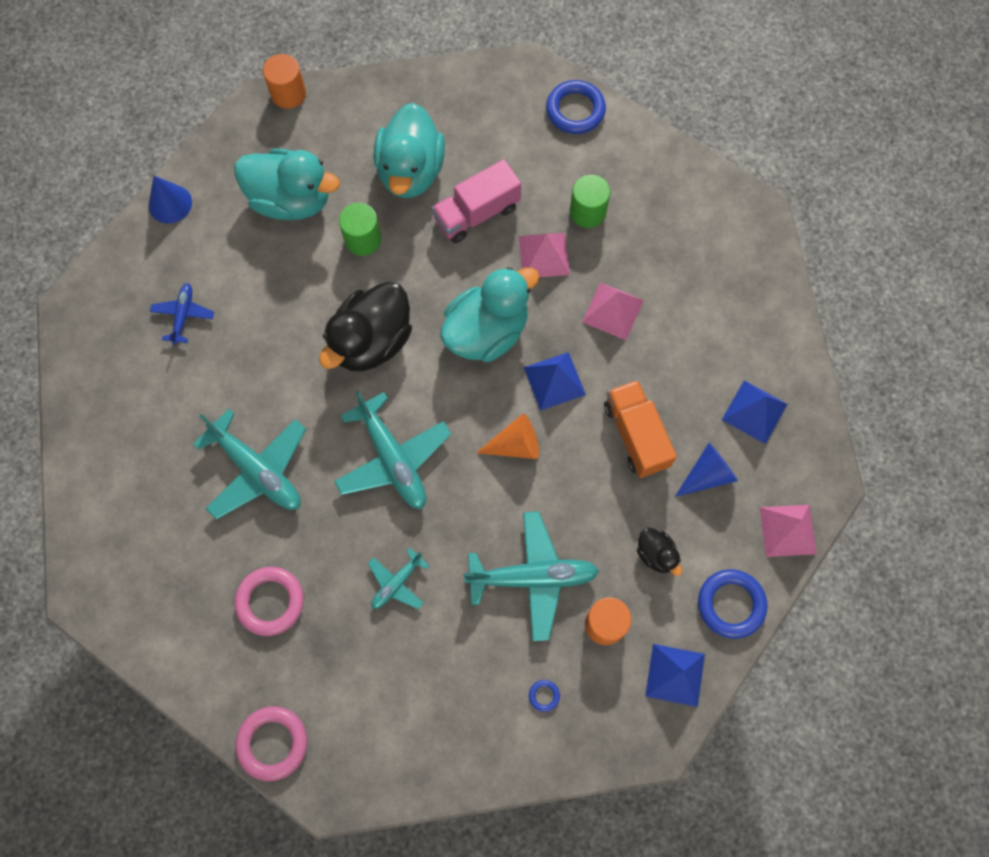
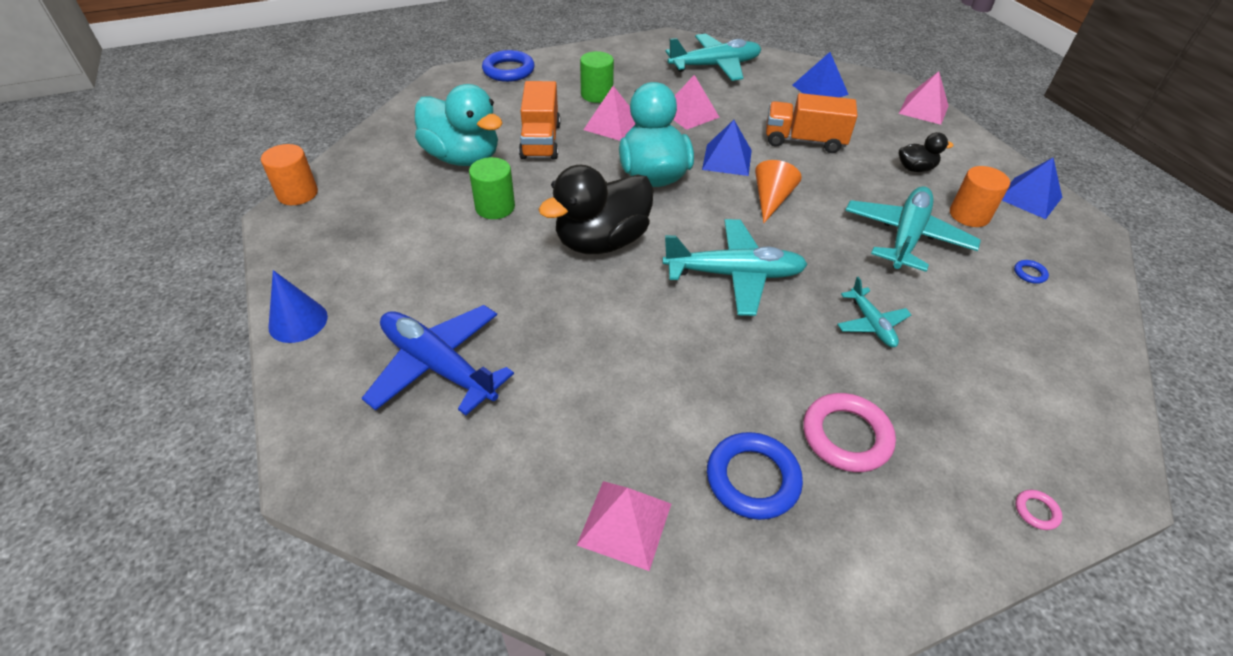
camera: 60 degrees left, 25 degrees down
blue plane [150,283,214,345] -> blue plane [362,305,514,416], size x1.87
turquoise plane [193,409,306,520] -> turquoise plane moved to [665,34,761,81]
turquoise duck [234,149,340,220] -> none
pink ring [235,706,307,781] -> pink ring [1015,490,1062,530], size x0.44
black duck [319,282,412,371] -> black duck turned 75 degrees clockwise [538,165,654,254]
pink truck [432,159,521,243] -> orange truck [519,81,560,159]
blue cone [675,443,738,497] -> none
blue ring [698,569,767,639] -> blue ring moved to [707,432,803,520]
none -> pink pyramid [577,481,671,571]

